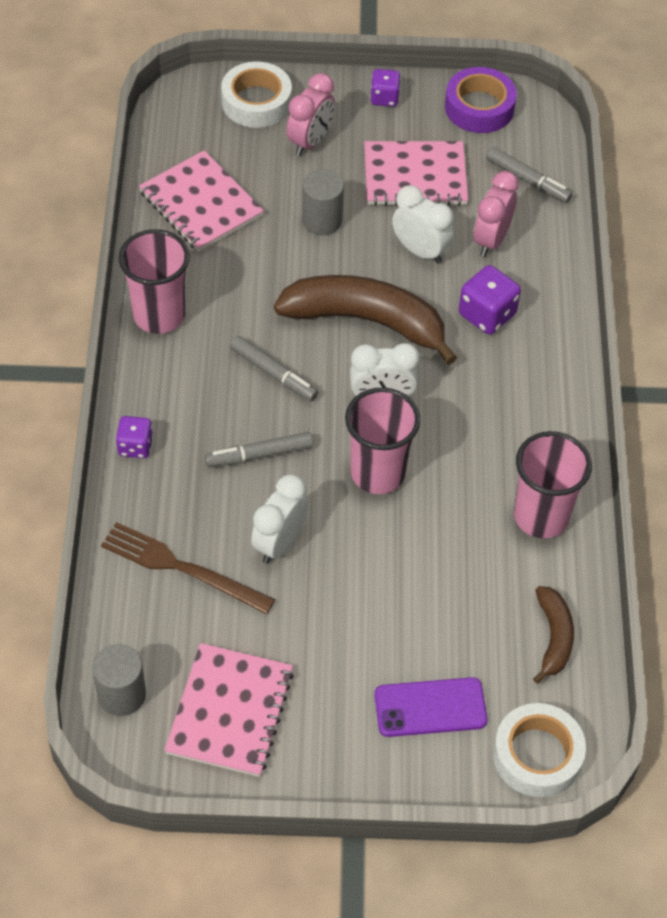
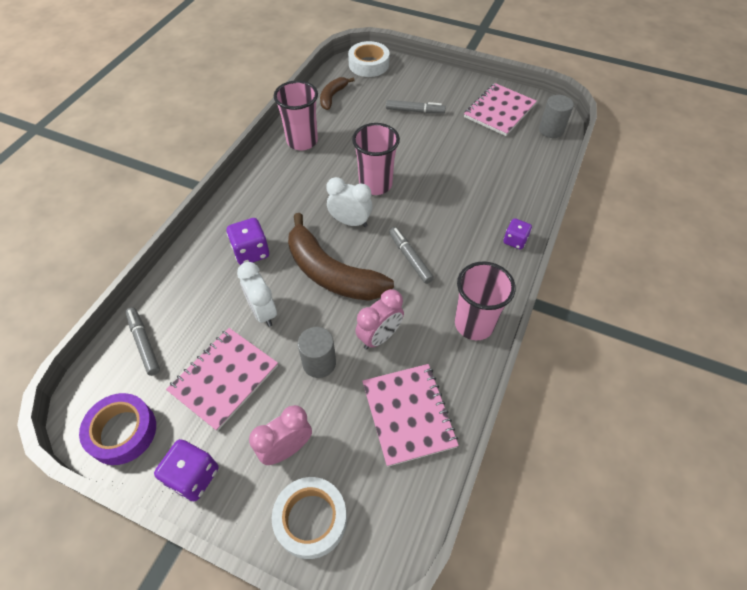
camera: 155 degrees left, 0 degrees up
brown fork [101,522,275,615] -> none
grey marker [205,432,313,467] -> grey marker moved to [386,100,446,114]
white clock [251,475,308,564] -> none
pink notebook [364,141,468,206] -> pink notebook turned 75 degrees counterclockwise [166,328,278,431]
purple dice [370,69,401,107] -> purple dice [154,439,218,501], size x1.52
purple phone [374,677,488,737] -> none
pink clock [473,171,519,257] -> pink clock moved to [355,289,404,350]

